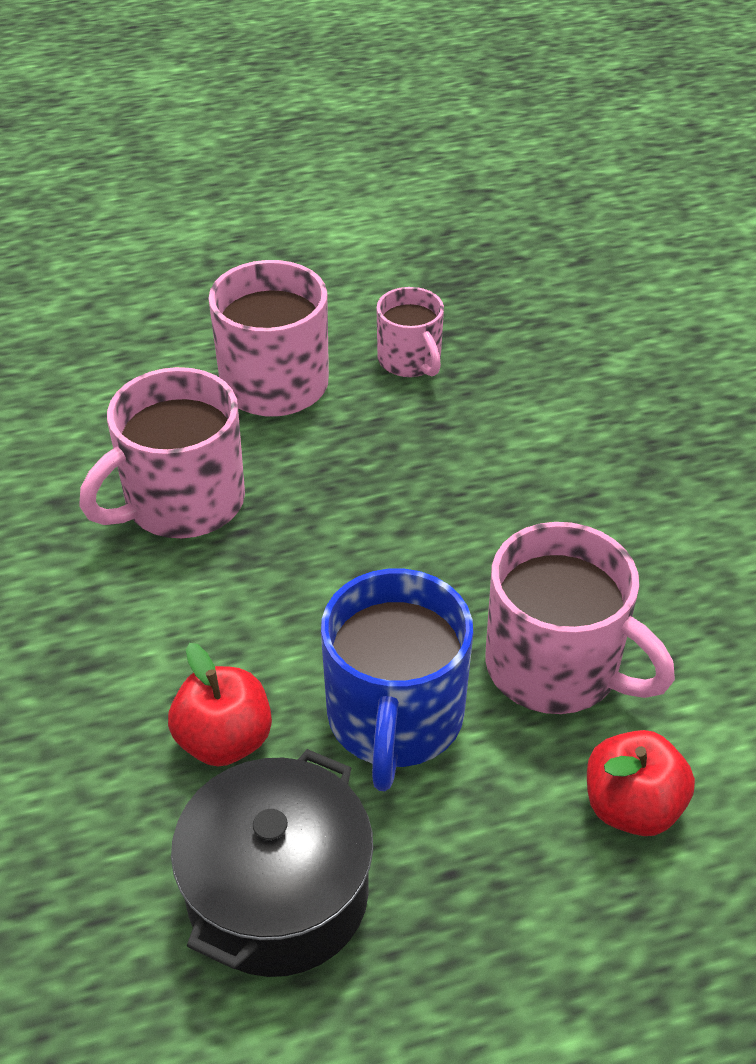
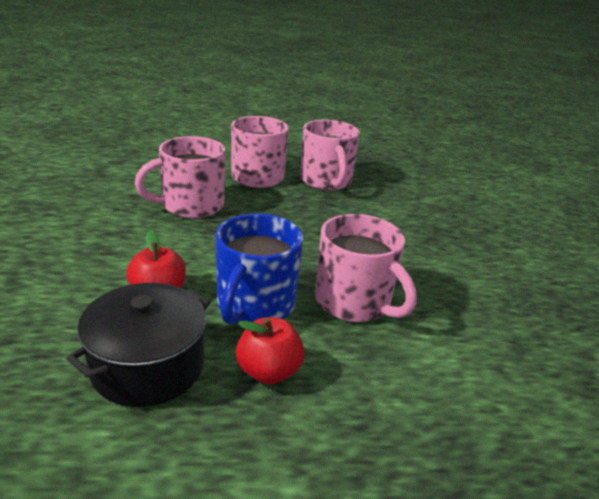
camera: 10 degrees right, 15 degrees down
pink mug [376,287,444,377] -> pink mug [300,119,360,191], size x1.68
red apple [587,730,695,836] -> red apple moved to [236,317,305,385]

